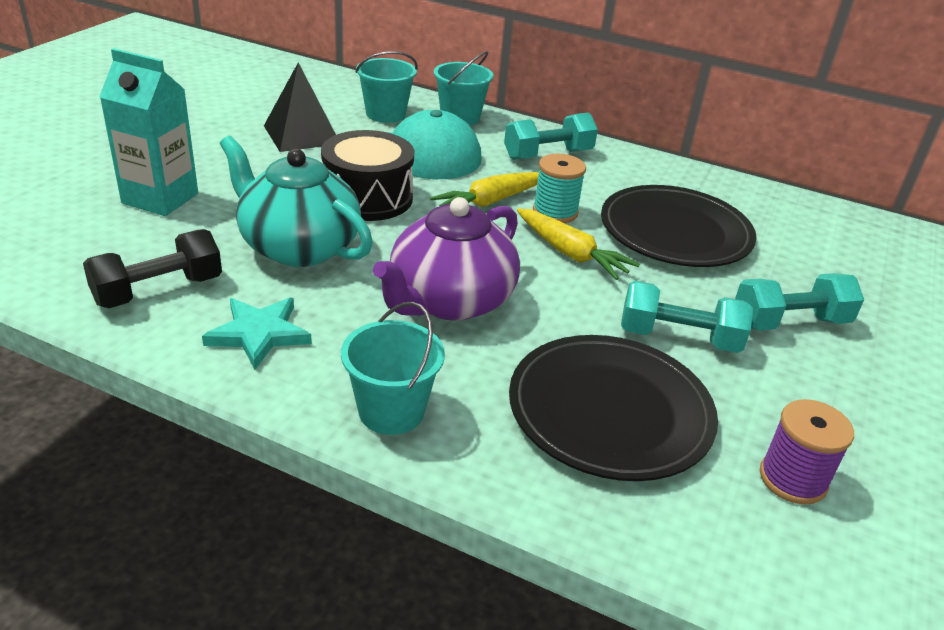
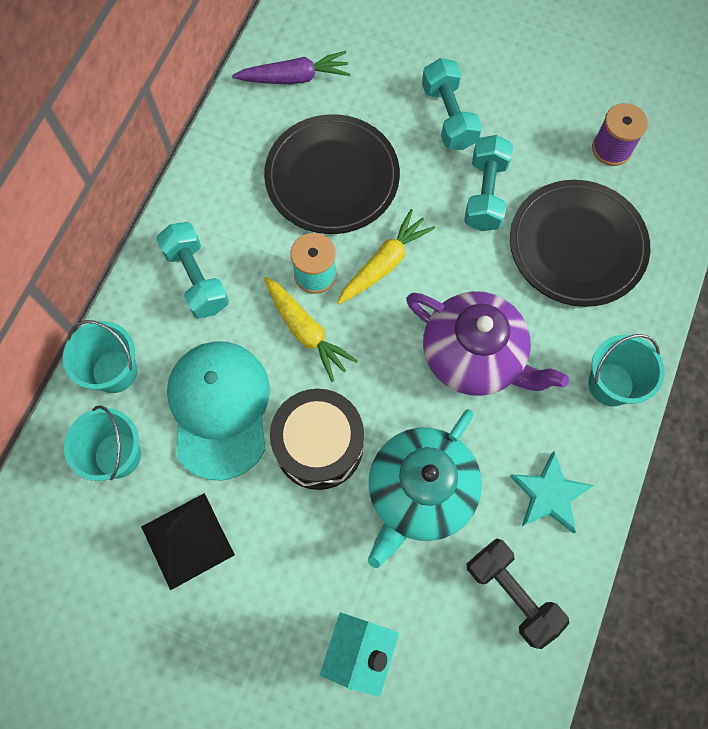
camera: 90 degrees left, 35 degrees up
none -> purple carrot [232,51,350,84]

